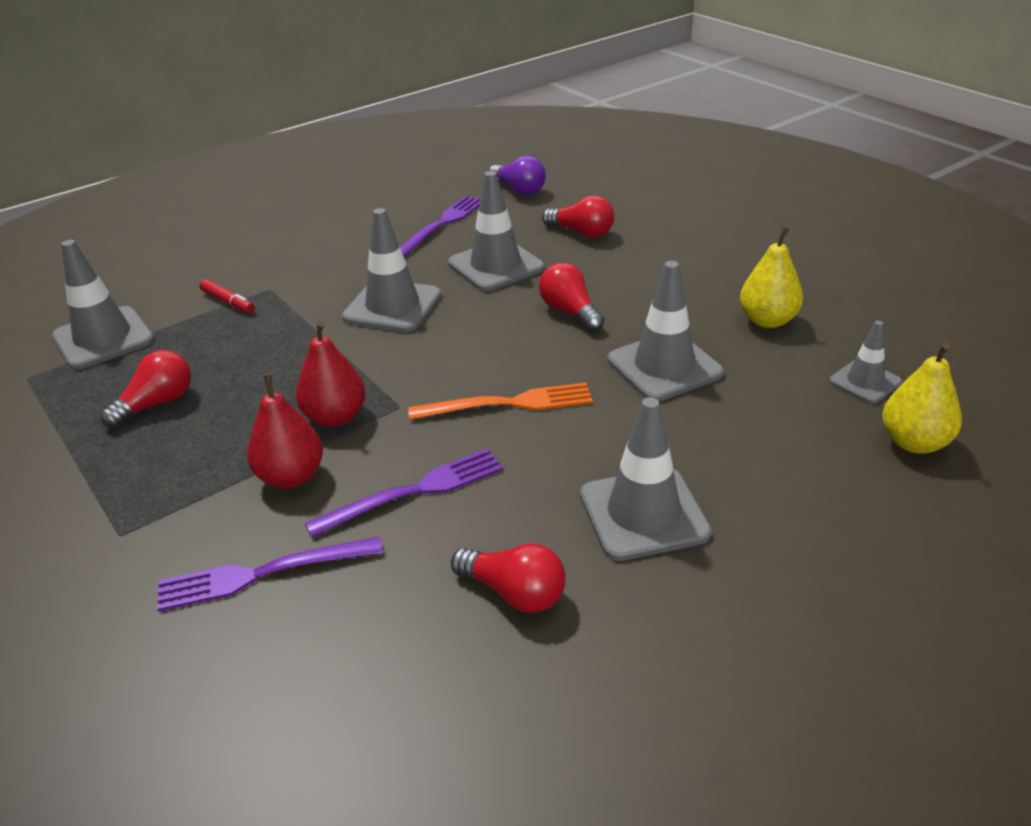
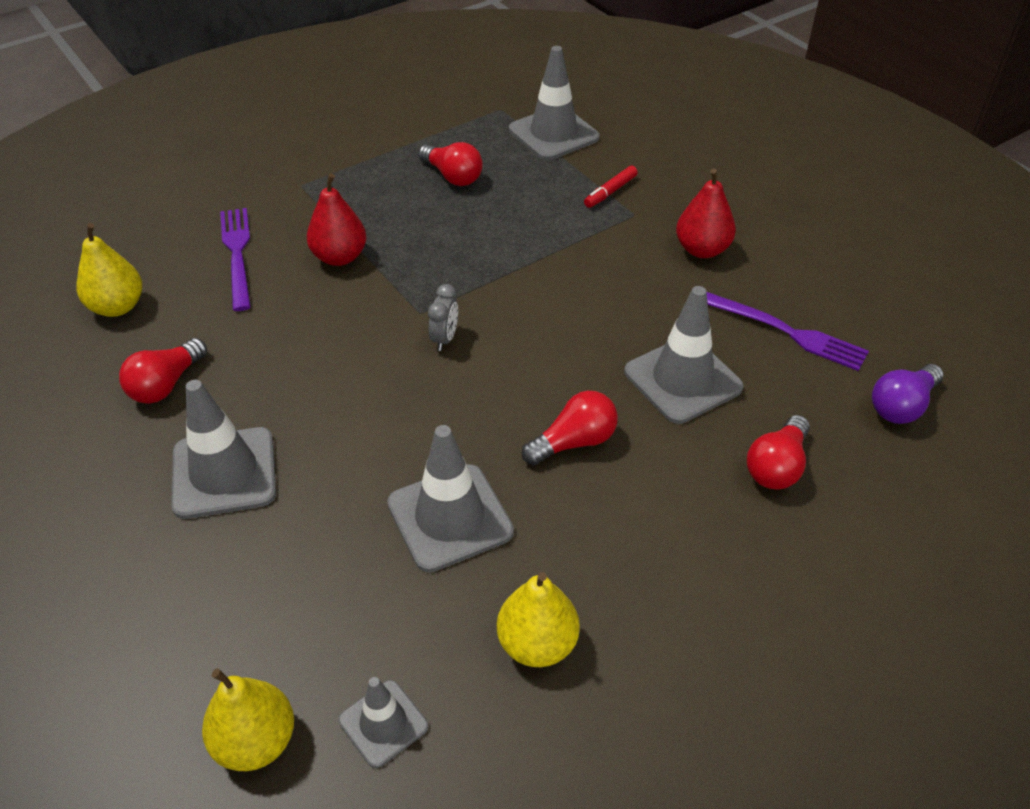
camera: 90 degrees right, 10 degrees up
red pear [296,321,365,427] -> red pear moved to [676,168,736,258]
purple fork [304,449,503,537] -> none
grey traffic cone [342,208,442,332] -> none
orange fork [408,383,593,420] -> none
none -> yellow pear [76,223,142,317]
none -> grey clock [428,284,458,351]

